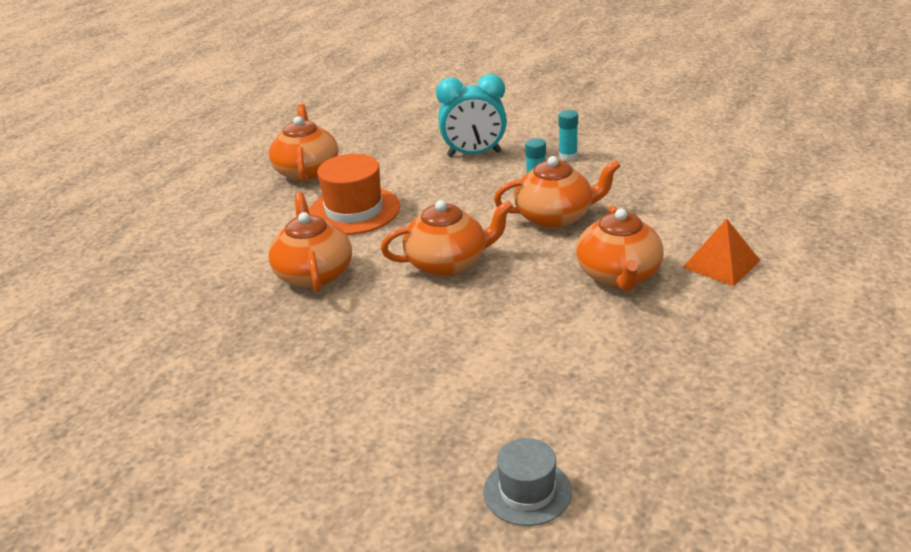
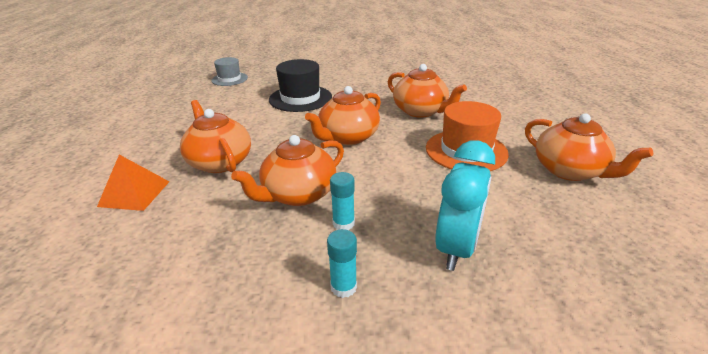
camera: 145 degrees right, 0 degrees up
turquoise clock [436,74,507,157] -> turquoise clock turned 150 degrees clockwise [435,140,495,271]
none -> black hat [269,59,332,112]

